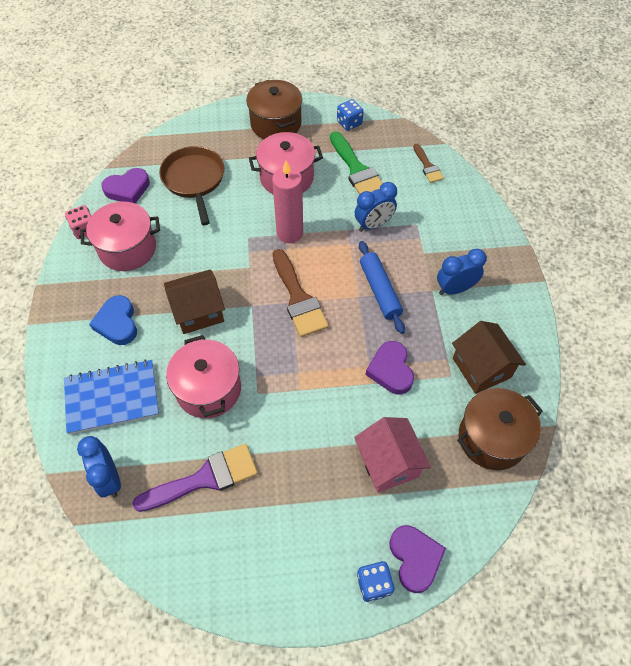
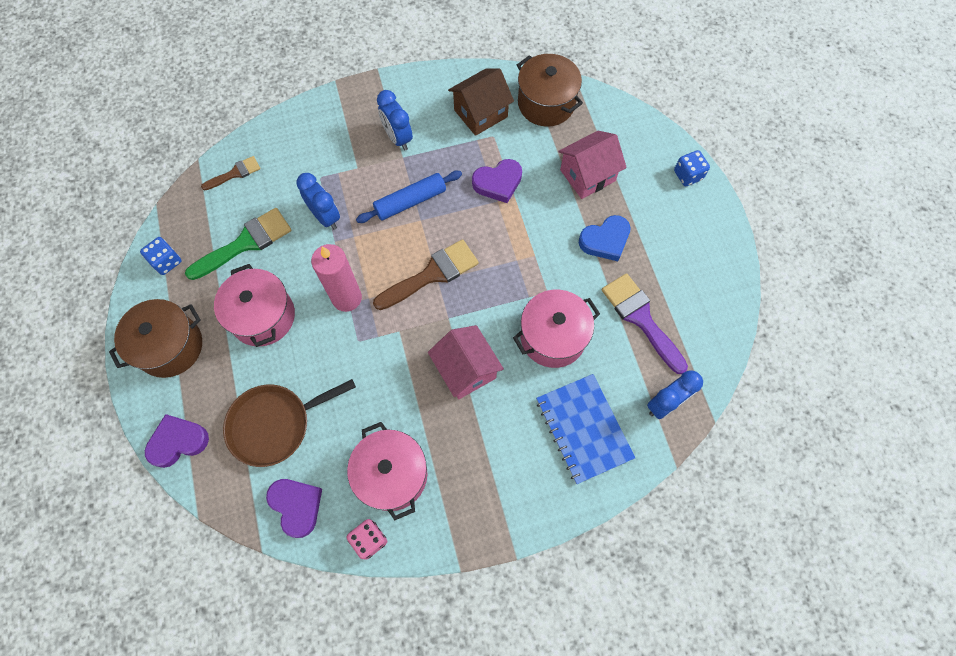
camera: 100 degrees left, 10 degrees up
blue heart [89,295,137,345] -> blue heart moved to [579,215,631,261]
brown house [164,269,225,334] -> pink house [428,325,504,399]
purple heart [389,525,446,593] -> purple heart moved to [145,414,209,468]

